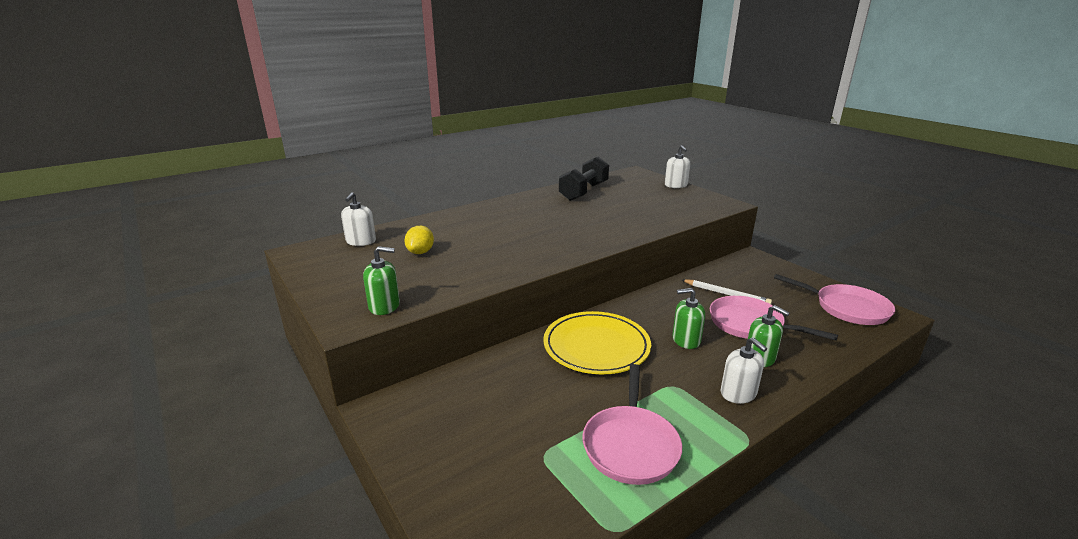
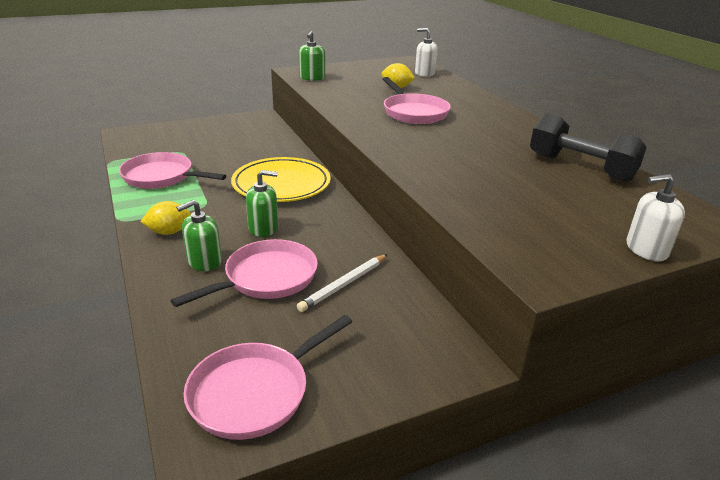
camera: 100 degrees right, 5 degrees up
green soap dispenser [672,288,705,349] -> green soap dispenser turned 75 degrees clockwise [246,170,278,237]
white soap dispenser [721,337,767,404] -> yellow lemon [140,201,191,235]
none -> pink pan [383,77,451,124]

